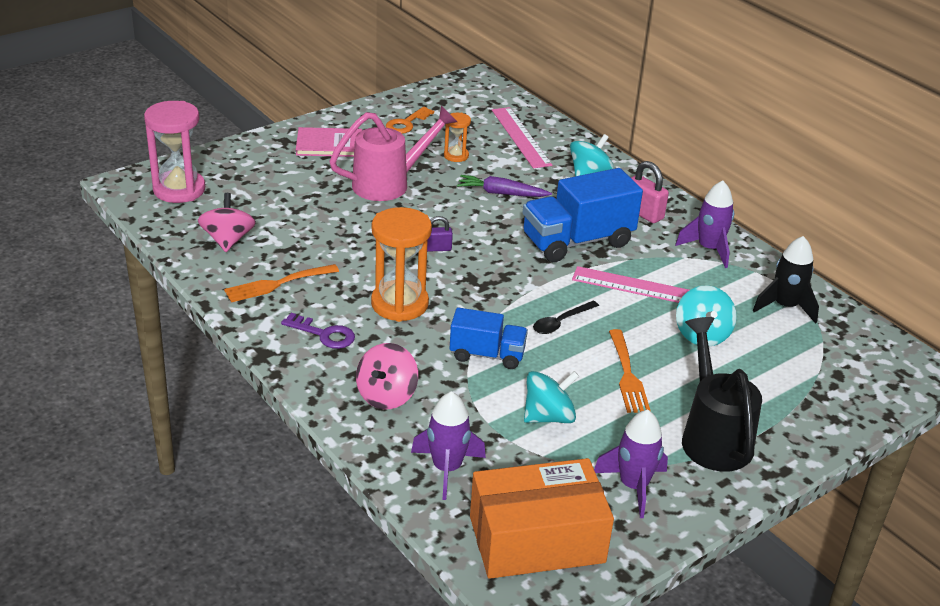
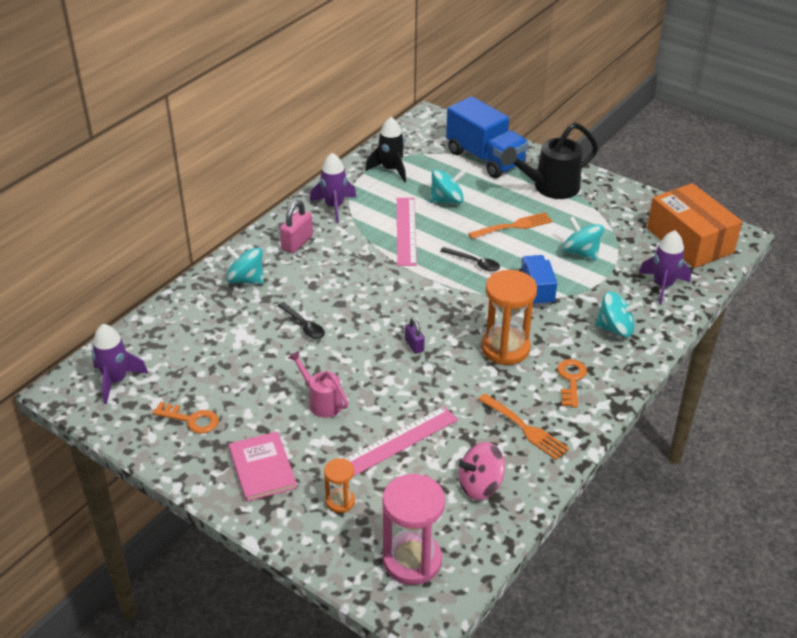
camera: 105 degrees left, 5 degrees up
purple key [281,313,355,349] -> orange key [557,359,587,408]
pink watering can [329,106,457,201] -> pink watering can [288,351,349,417], size x0.59
pink spinning top [356,343,418,409] -> turquoise spinning top [595,291,643,337]
orange hourglass [444,113,471,162] -> orange hourglass moved to [324,458,355,513]
purple carrot [457,175,552,197] -> black spoon [277,302,325,339]
pink ruler [492,107,552,168] -> pink ruler moved to [345,406,458,477]
blue truck [523,168,643,262] -> blue truck moved to [446,96,529,178]
purple rocket [594,410,668,518] -> purple rocket moved to [92,324,148,404]

